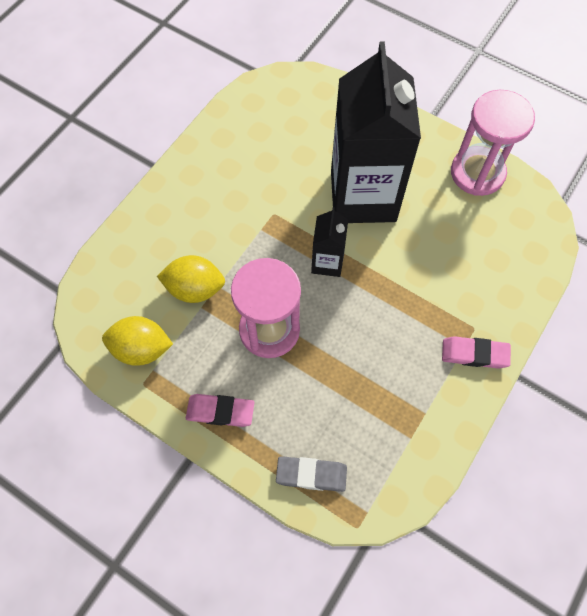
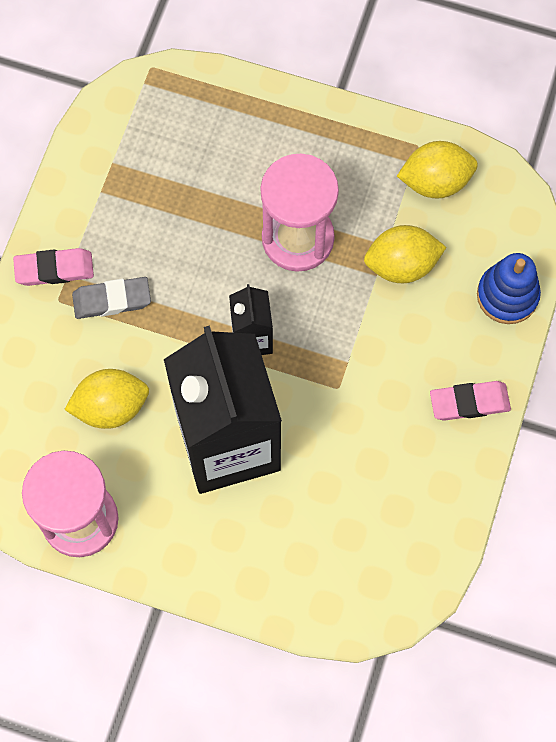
camera: 165 degrees right, 5 degrees up
pink eraser [186,394,254,427] -> pink eraser moved to [430,381,511,421]
grey eraser [276,456,347,492] -> grey eraser moved to [72,277,151,319]
none -> yellow lemon [64,369,149,429]
none -> blue stacking toy [477,253,541,324]

